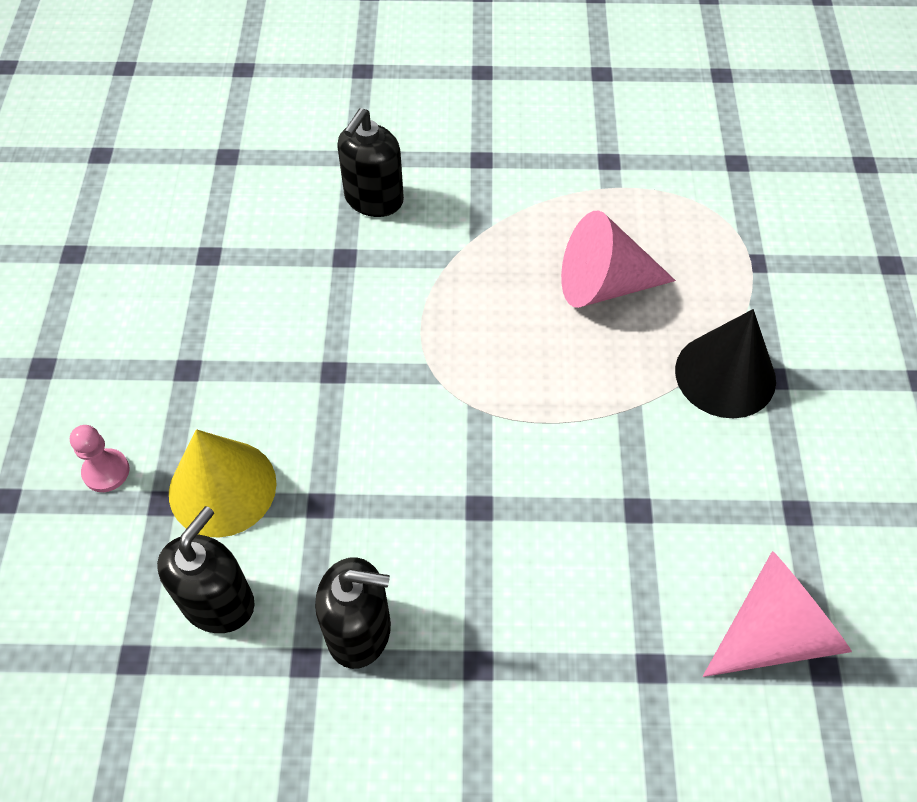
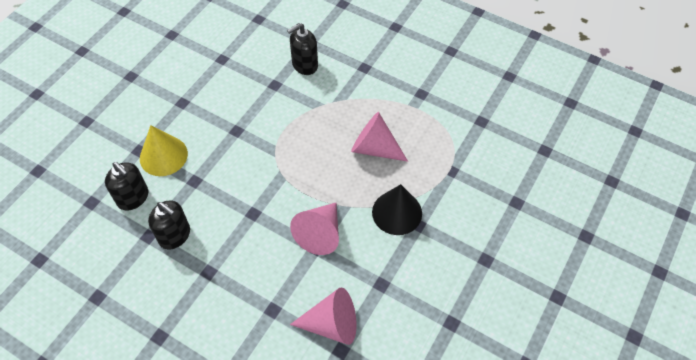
camera: 30 degrees right, 0 degrees up
pink pawn [70,425,129,492] -> none
black soap dispenser [157,506,255,633] -> black soap dispenser turned 75 degrees clockwise [105,162,148,211]
none -> pink cone [290,203,339,255]

